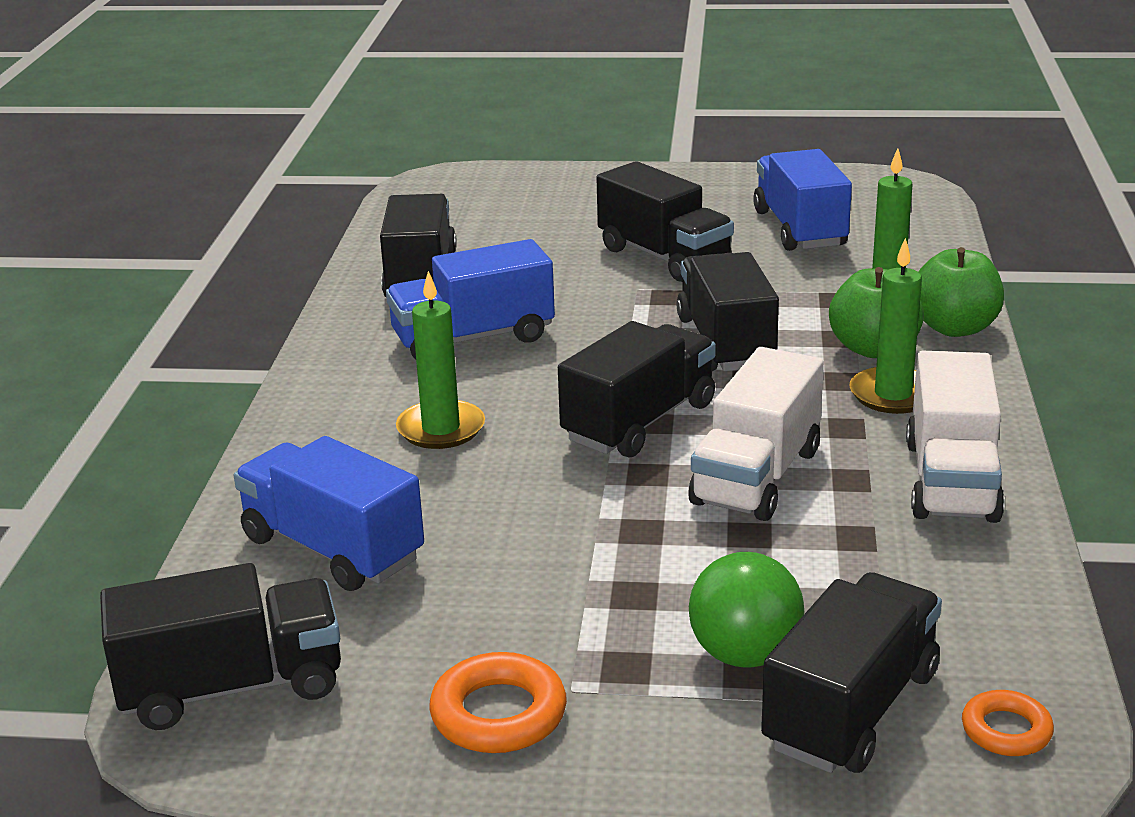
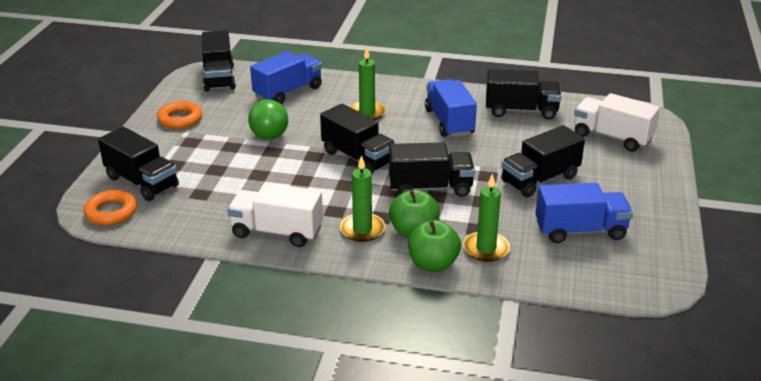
camera: 95 degrees right, 5 degrees up
white truck [688,347,824,521] -> white truck moved to [574,93,660,152]
green ball [689,552,804,668] -> green ball moved to [248,100,288,140]
orange ring [962,690,1054,756] -> orange ring [84,190,137,225], size x1.58

